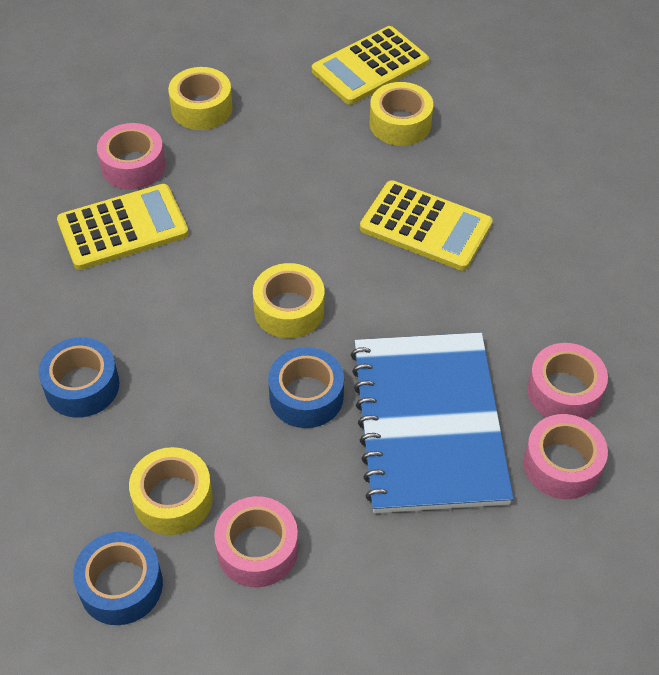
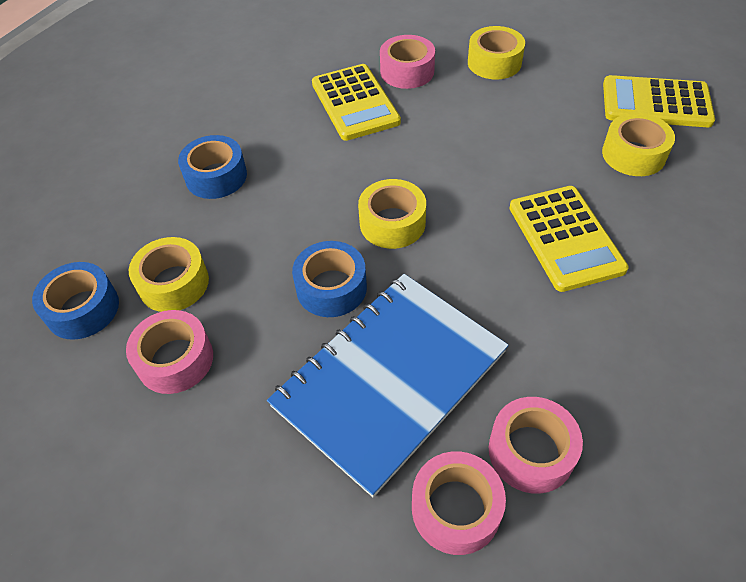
camera: 50 degrees right, 0 degrees up
yellow calculator [57,184,189,270] -> yellow calculator turned 45 degrees clockwise [312,64,401,141]

